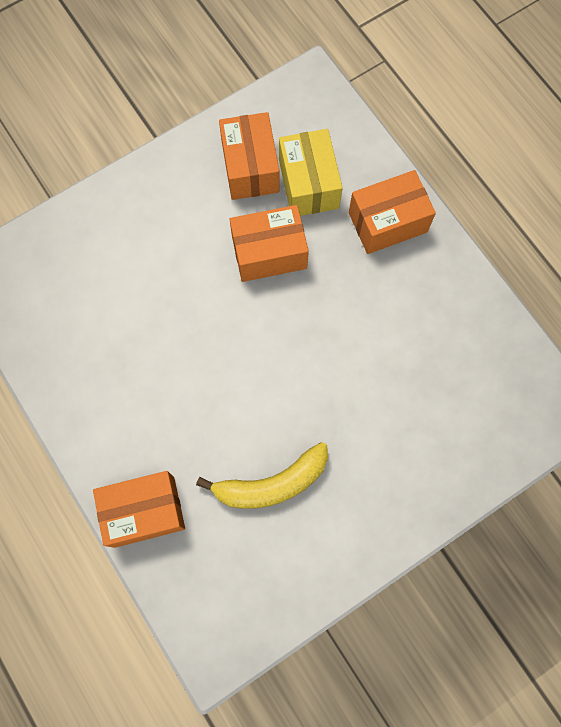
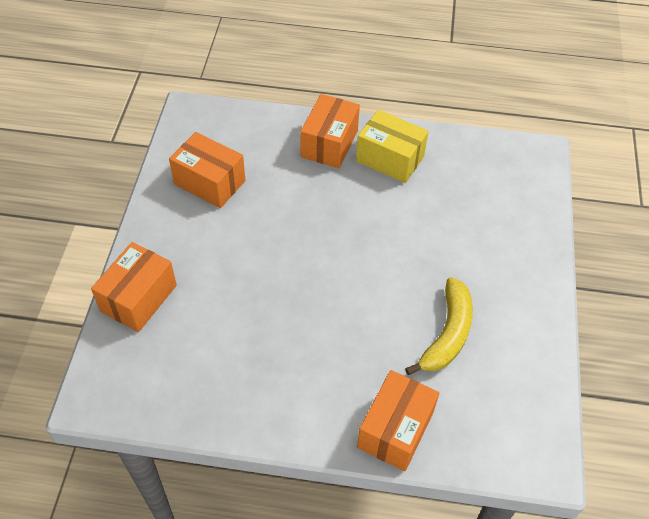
camera: 50 degrees left, 20 degrees down
orange box [230,205,309,282] -> orange box moved to [91,242,177,332]
yellow box [279,129,343,216] -> yellow box moved to [356,110,429,183]

